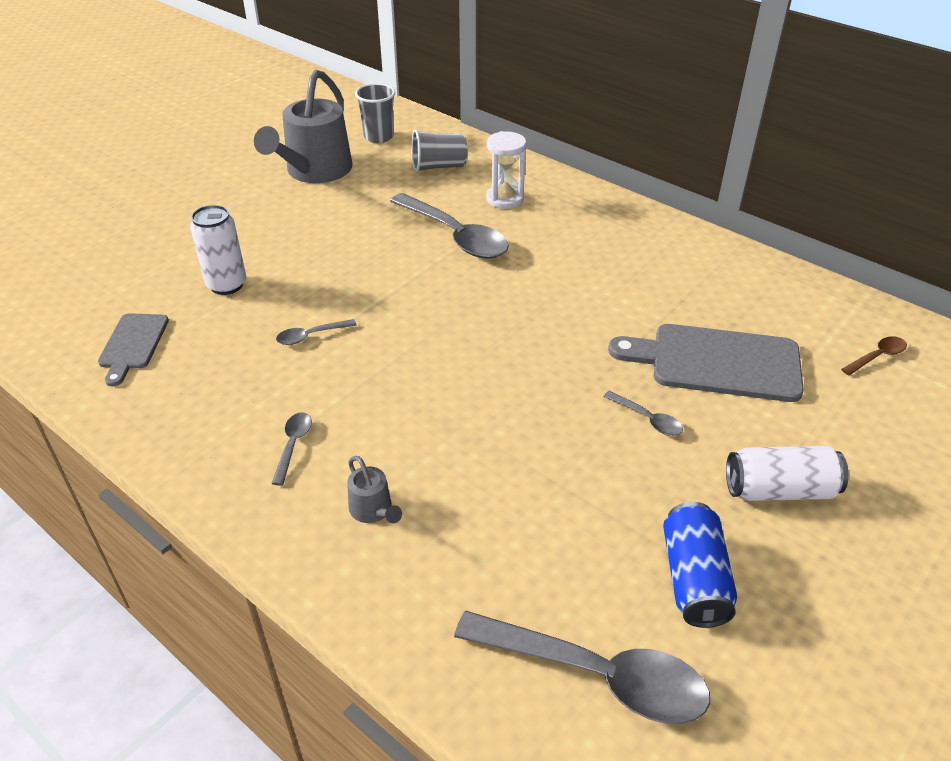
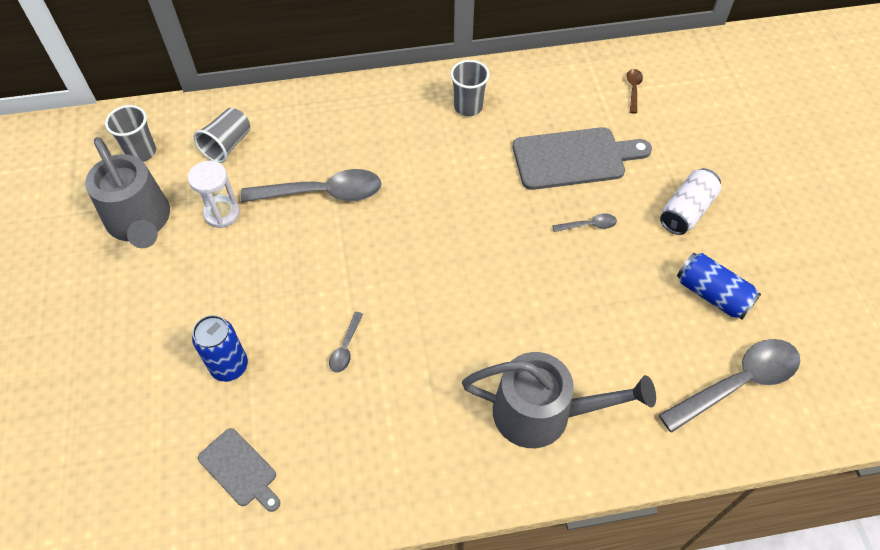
camera: 50 degrees left, 15 degrees up
white can [190,205,246,295] -> blue can [192,315,248,382]
grey spoon [271,412,312,486] -> none
grey watering can [347,456,402,523] -> grey watering can [462,352,656,448], size x2.35
white hourglass [486,131,526,209] -> white hourglass moved to [188,161,240,228]
grey cutting board [608,324,804,402] -> grey cutting board turned 150 degrees counterclockwise [513,127,652,190]
none -> grey cup [450,60,490,116]

